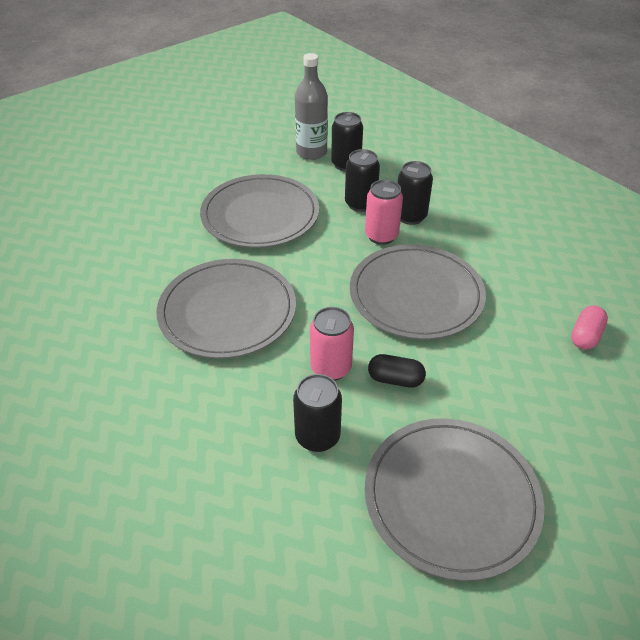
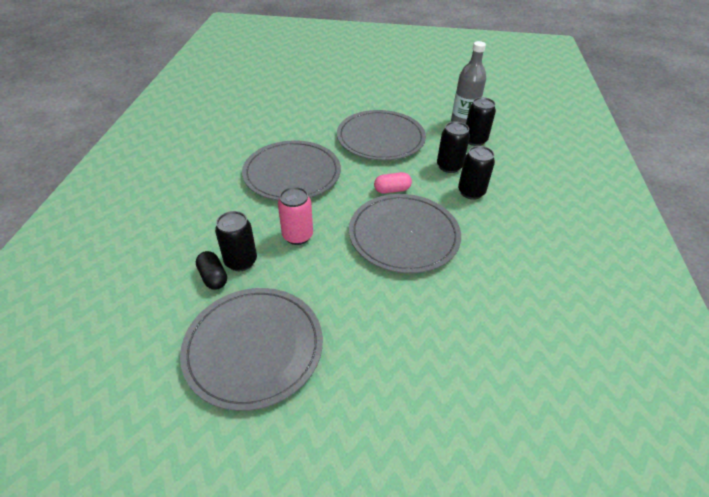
camera: 45 degrees right, 0 degrees up
pink can [365,180,403,245] -> none
black capsule [368,354,426,388] -> black capsule moved to [196,251,227,290]
pink capsule [571,306,608,349] -> pink capsule moved to [374,172,412,194]

